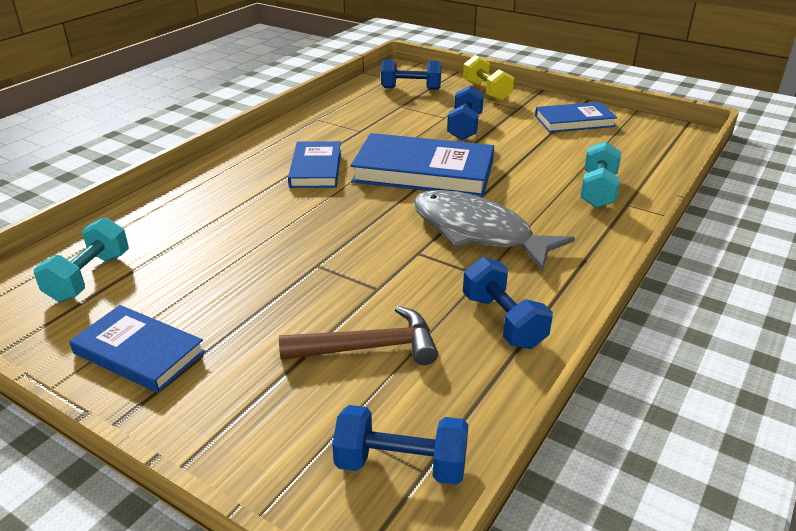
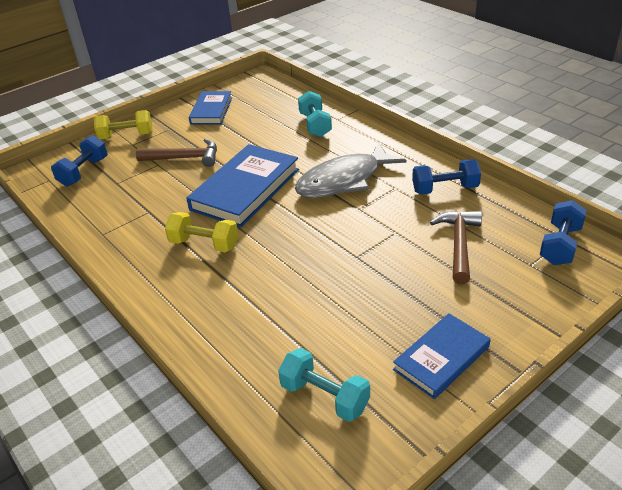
camera: 70 degrees left, 5 degrees up
blue book [288,141,341,188] -> yellow dumbbell [165,212,238,252]
blue dumbbell [447,86,484,140] -> brown hammer [136,139,217,167]
turquoise dumbbell [580,141,621,208] -> turquoise dumbbell turned 45 degrees clockwise [298,91,332,137]

